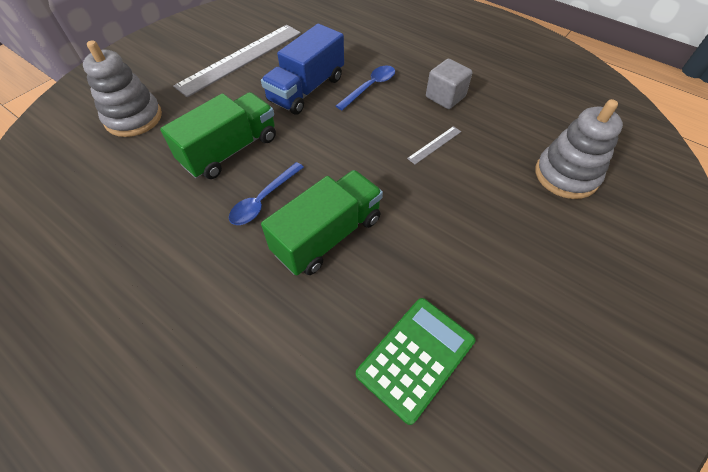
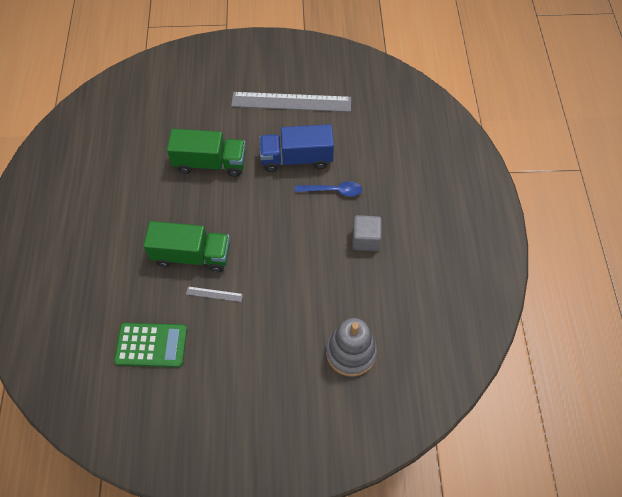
camera: 50 degrees right, 5 degrees up
grey stacking toy [83,40,162,137] -> none
blue spoon [229,162,304,225] -> none
grey ruler [407,126,461,164] -> grey ruler moved to [186,286,243,302]

